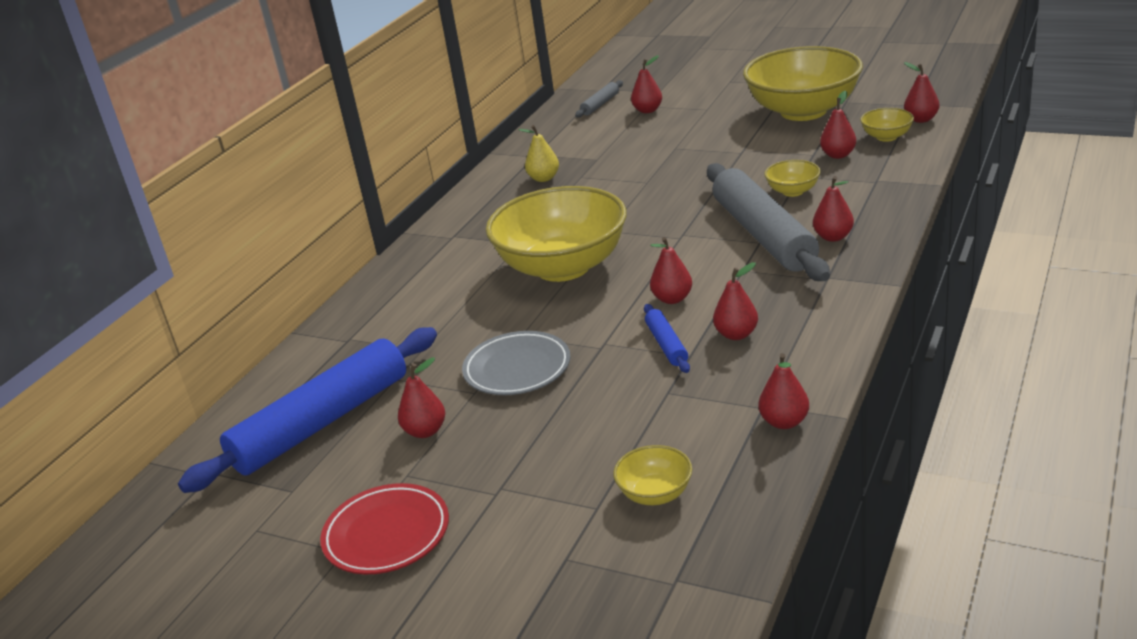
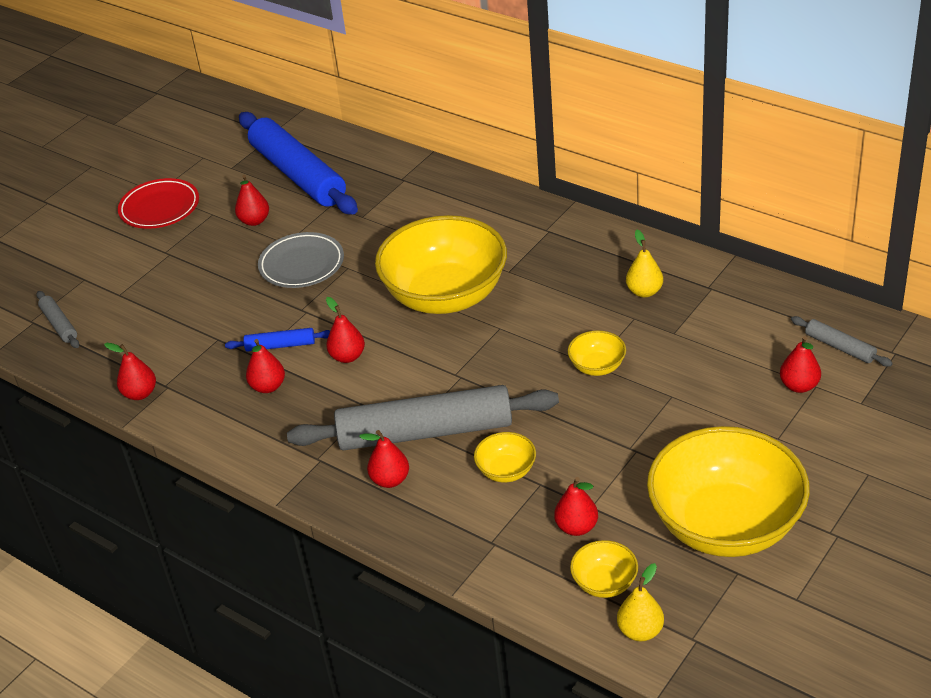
camera: 100 degrees right, 10 degrees up
yellow bowl [613,445,692,505] -> yellow bowl moved to [568,330,626,376]
red pear [904,62,939,123] -> yellow pear [617,563,664,641]
none -> grey rolling pin [36,291,79,348]

